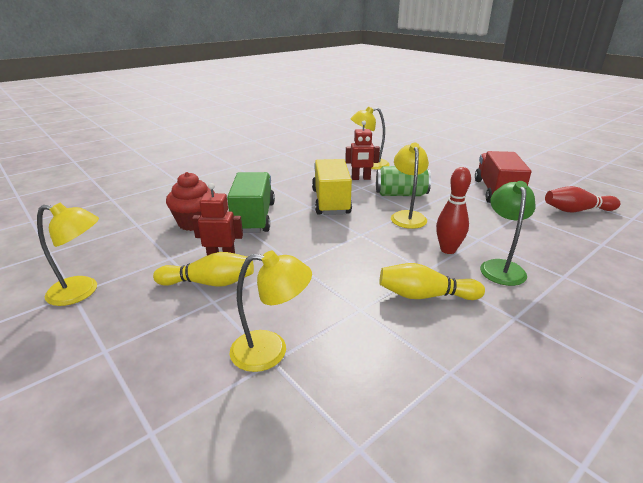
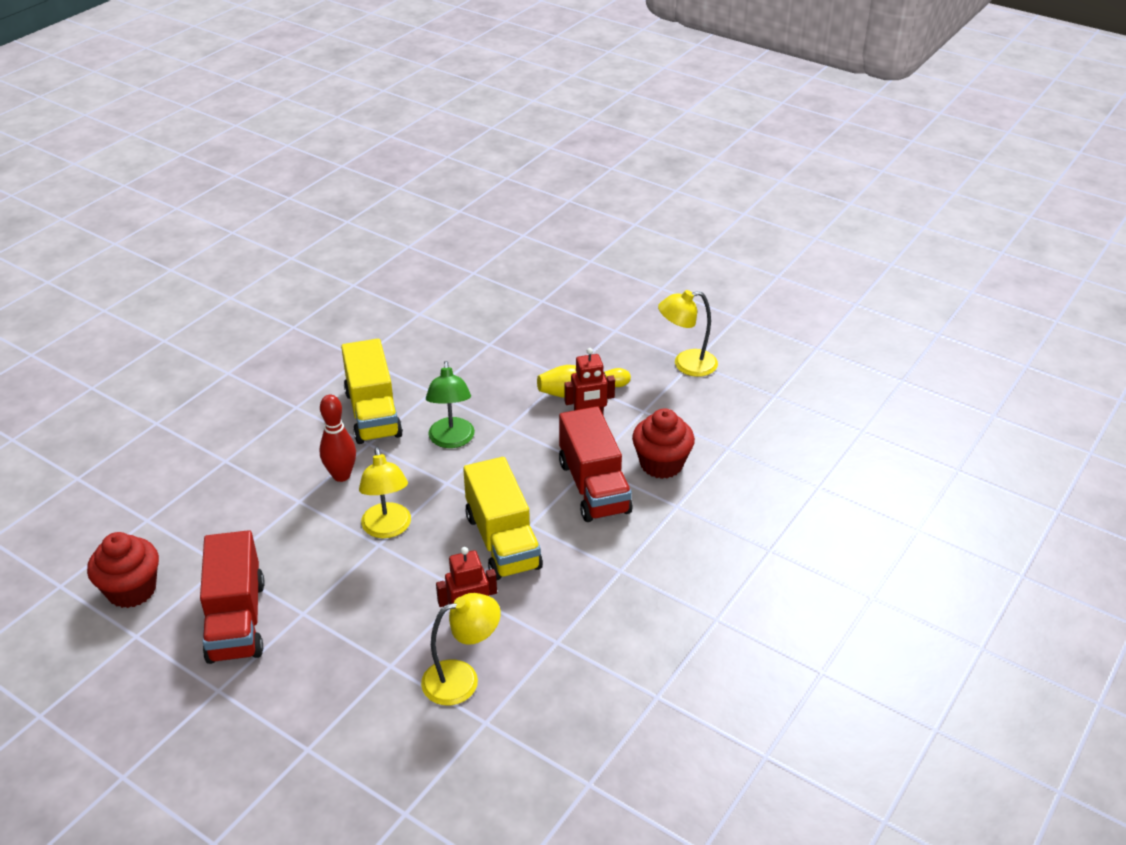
camera: 165 degrees right, 10 degrees up
green truck [227,172,275,233] -> red truck [559,406,633,522]
yellow lamp [229,251,312,372] -> none
green can [376,166,431,196] -> none
yellow bowling pin [379,263,485,300] -> yellow truck [341,339,403,444]
green lamp [480,181,535,286] -> green lamp moved to [426,361,475,448]
red bowling pin [545,186,621,212] -> red cupcake [87,532,159,608]

